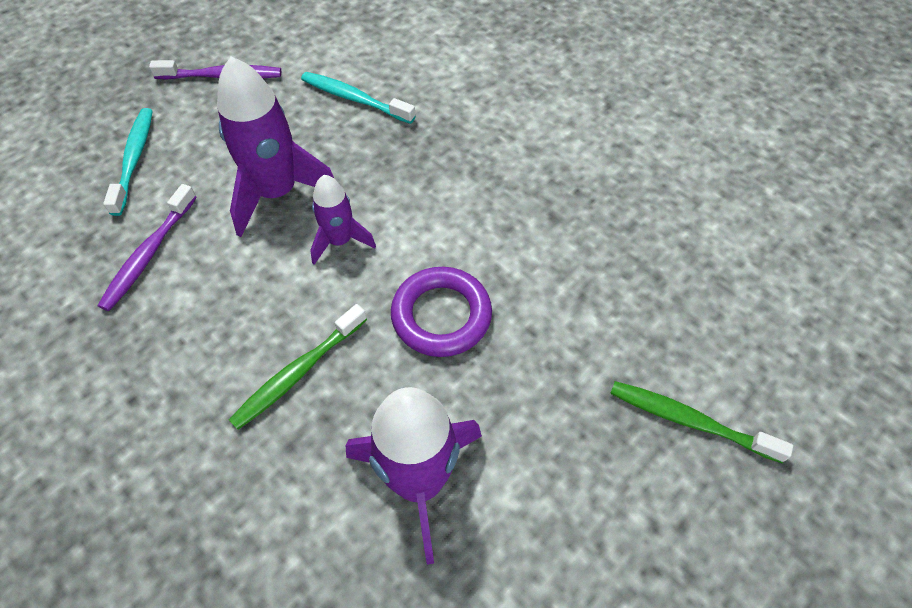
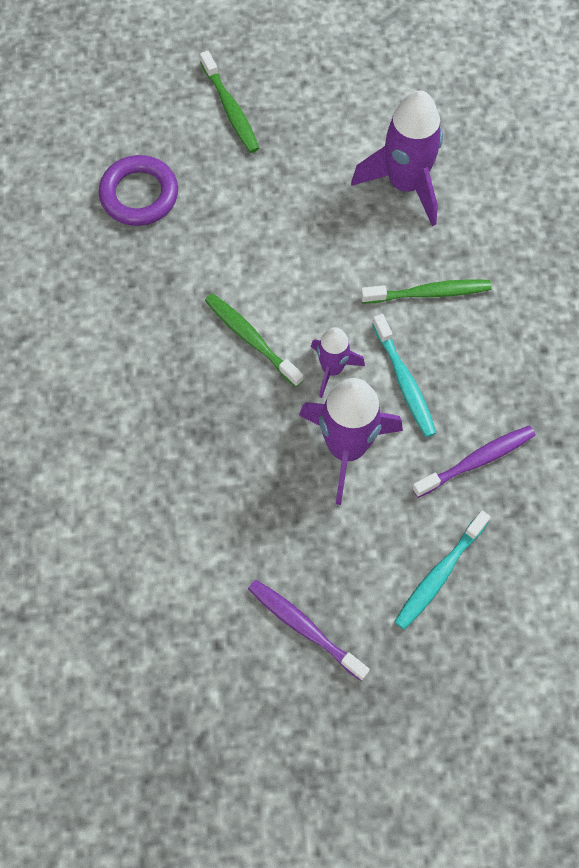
camera: 140 degrees left, 10 degrees up
turquoise toothbrush [301,72,415,124] -> turquoise toothbrush moved to [372,314,436,437]
purple ring [391,267,492,357] -> purple ring moved to [99,155,178,226]
none -> green toothbrush [205,293,304,387]

